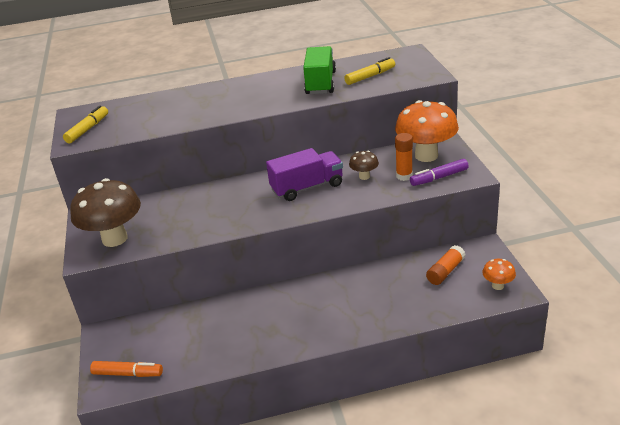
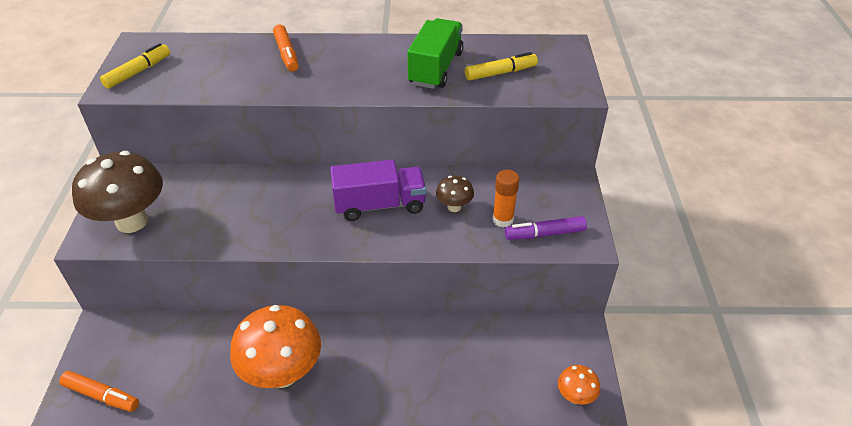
camera: 10 degrees right, 10 degrees up
orange mushroom [395,100,459,162] -> orange mushroom moved to [230,305,321,388]
orange glue stick [426,245,466,285] -> none
none -> orange marker [273,25,298,72]

